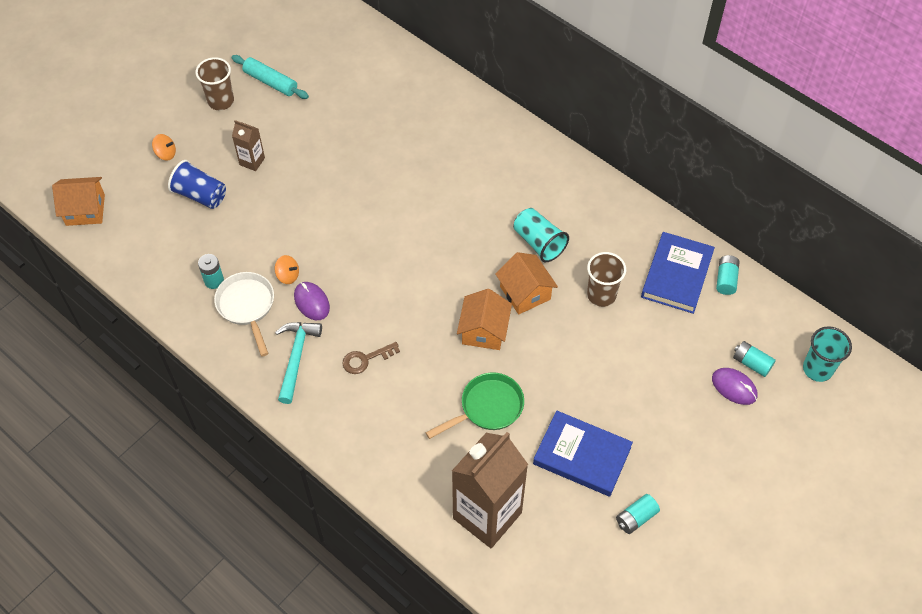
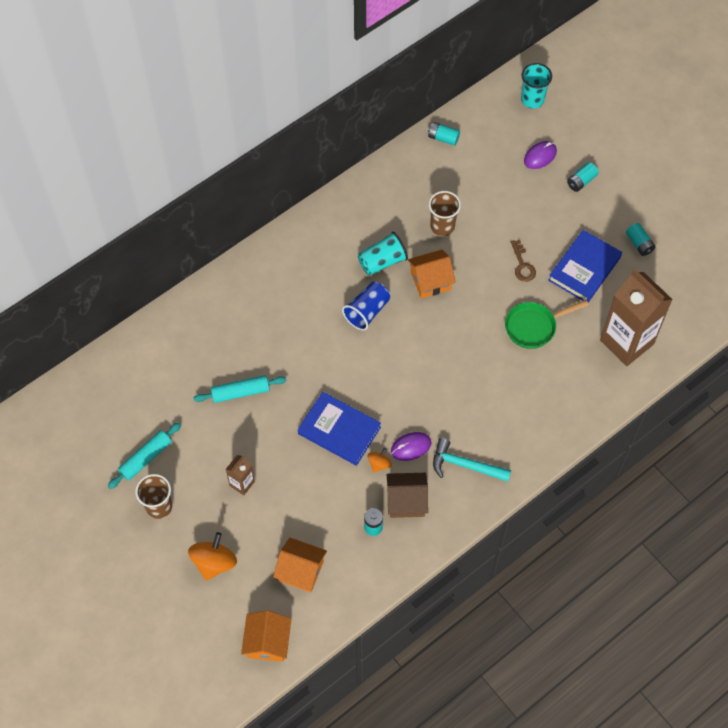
camera: 80 degrees left, 5 degrees up
orange spinning top [152,134,176,160] -> orange spinning top [188,532,237,581], size x1.81
blue cup [168,160,226,209] -> blue cup moved to [342,282,390,330]
white pan [214,272,274,356] -> brown house [386,473,428,518]
brown key [343,342,400,374] -> brown key moved to [511,240,536,282]
green pan [425,372,524,439] -> green pan turned 90 degrees counterclockwise [505,300,589,349]
orange house [457,289,512,350] -> orange house moved to [273,538,327,592]
blue book [641,232,715,314] -> blue book moved to [298,392,381,466]
turquoise battery [733,341,776,377] -> turquoise battery moved to [567,162,599,192]
none -> turquoise rolling pin [193,375,286,403]

